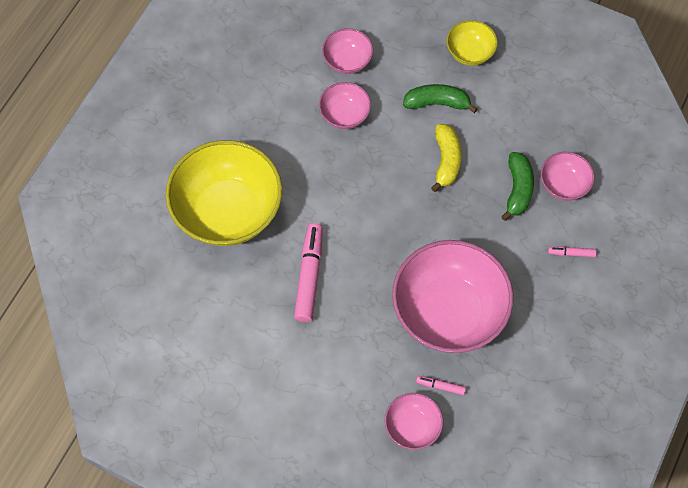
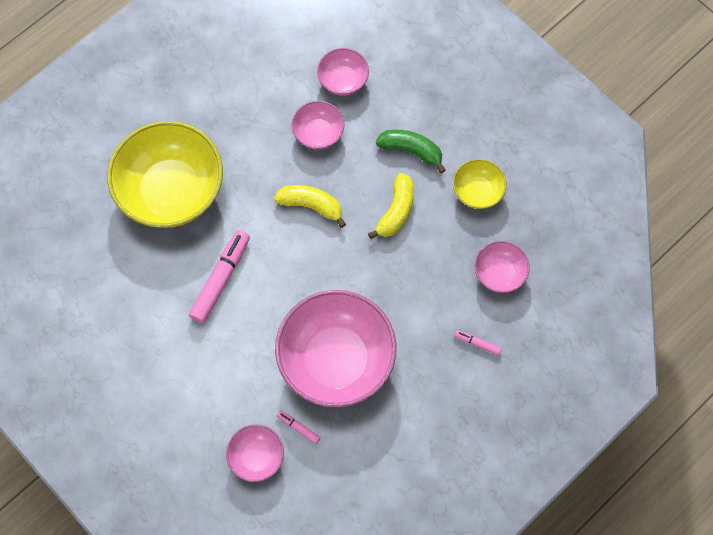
camera: 20 degrees right, 5 degrees up
yellow bowl [446,20,498,66] -> yellow bowl moved to [453,159,507,209]
green banana [501,152,534,221] -> none
none -> yellow banana [274,185,346,228]

